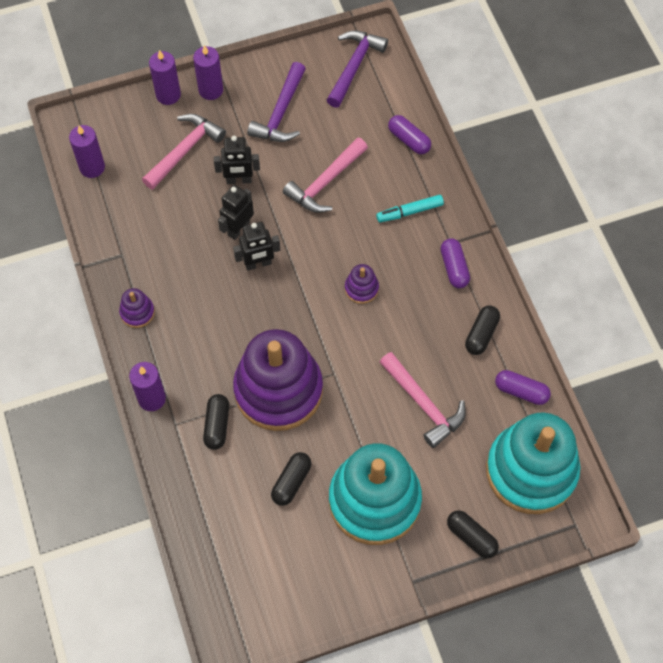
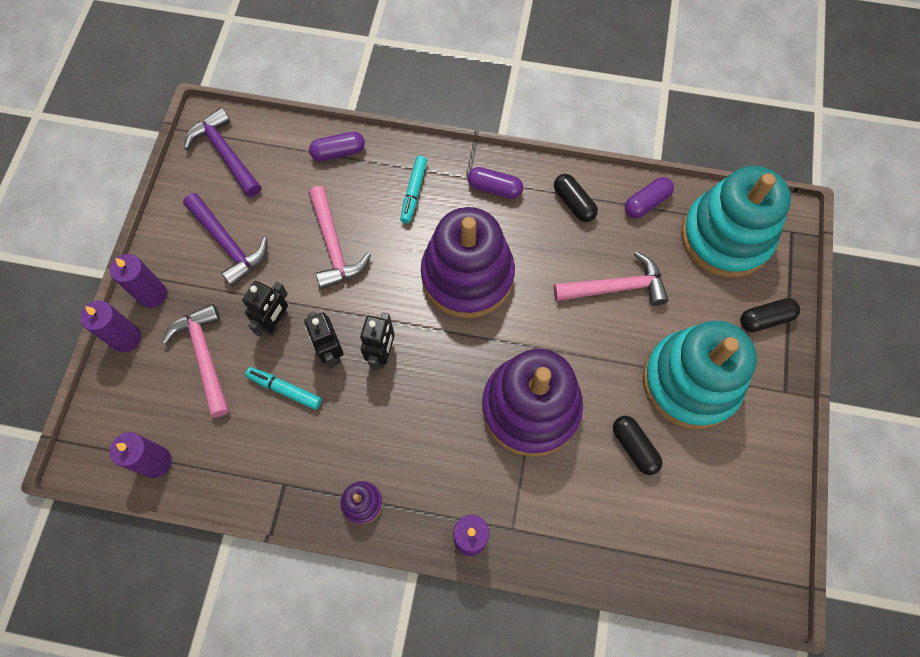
camera: 60 degrees left, 5 degrees up
black capsule [203,394,229,450] -> none
purple stacking toy [345,264,379,304] -> purple stacking toy [421,207,515,318], size x2.50
none -> turquoise marker [245,367,322,410]

